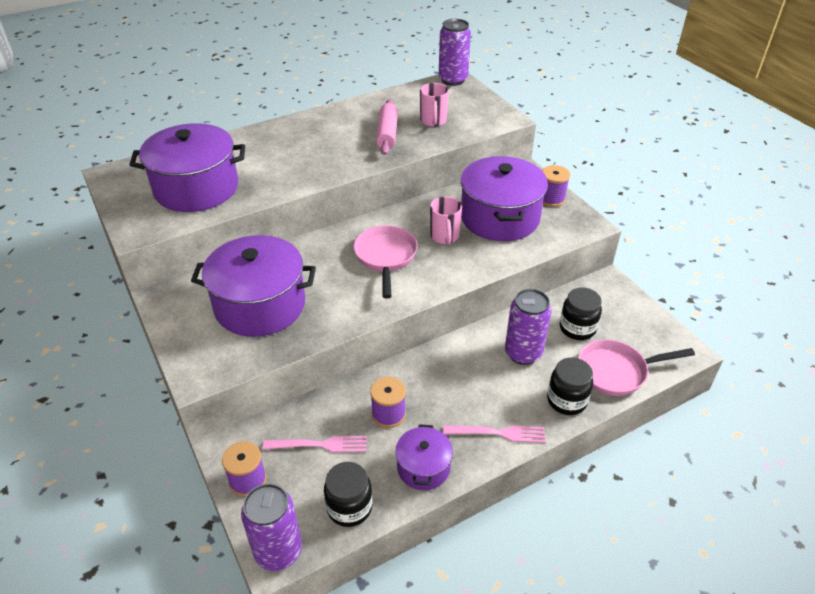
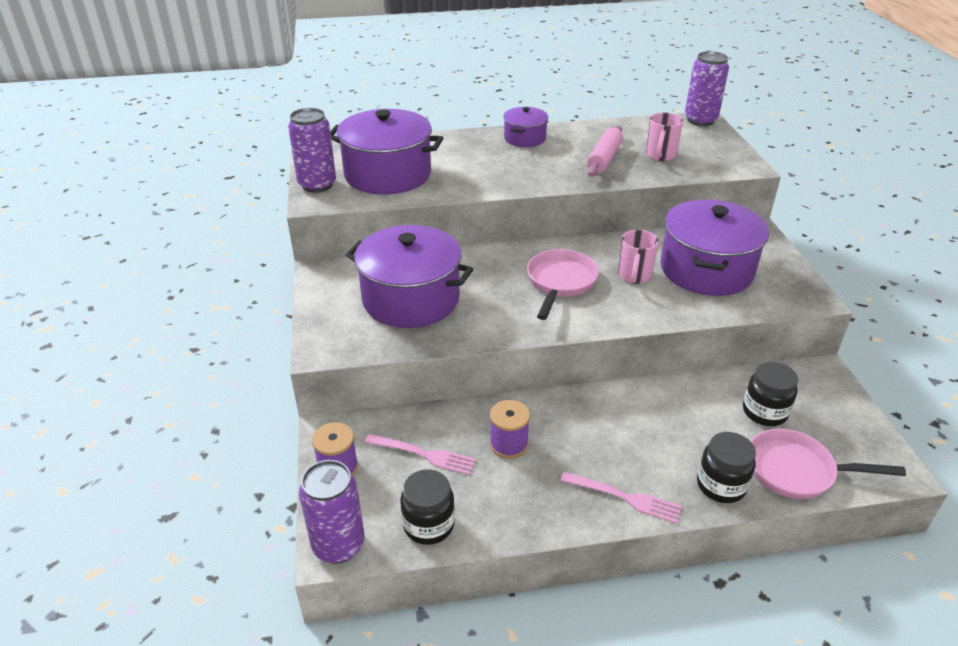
camera: 20 degrees right, 5 degrees down
purple pot [395,424,453,490] -> purple pot moved to [503,107,548,147]
purple can [505,289,552,365] -> purple can moved to [288,108,336,193]
purple spool [542,165,570,207] -> none

